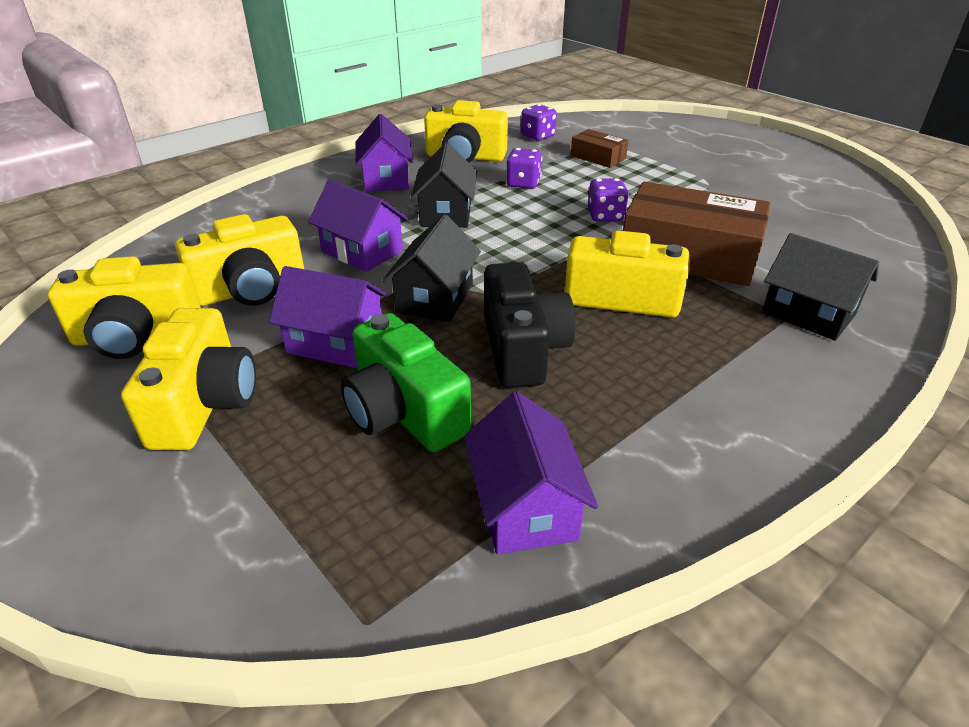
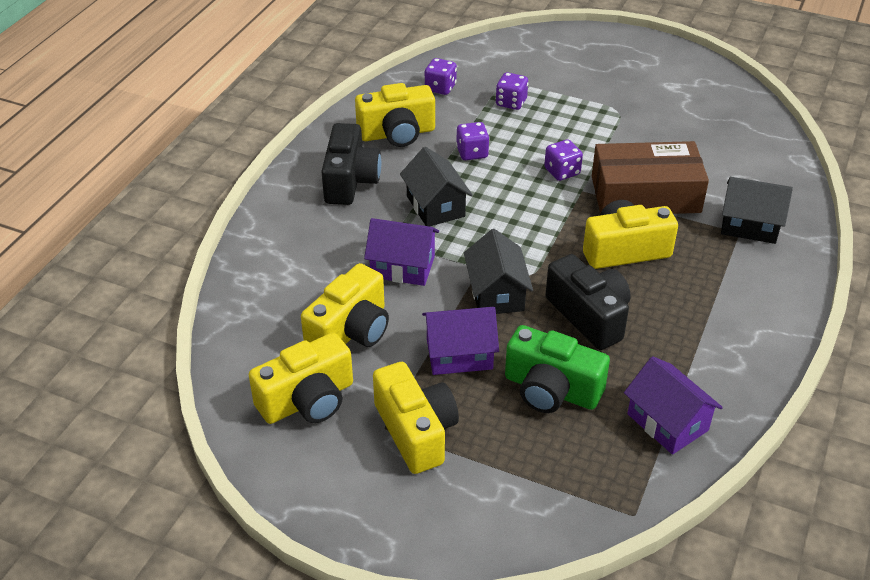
camera: 25 degrees left, 5 degrees up
purple house [355,114,413,192] -> black camera [321,123,381,205]
brown box [571,129,629,168] -> purple dice [496,72,529,110]

